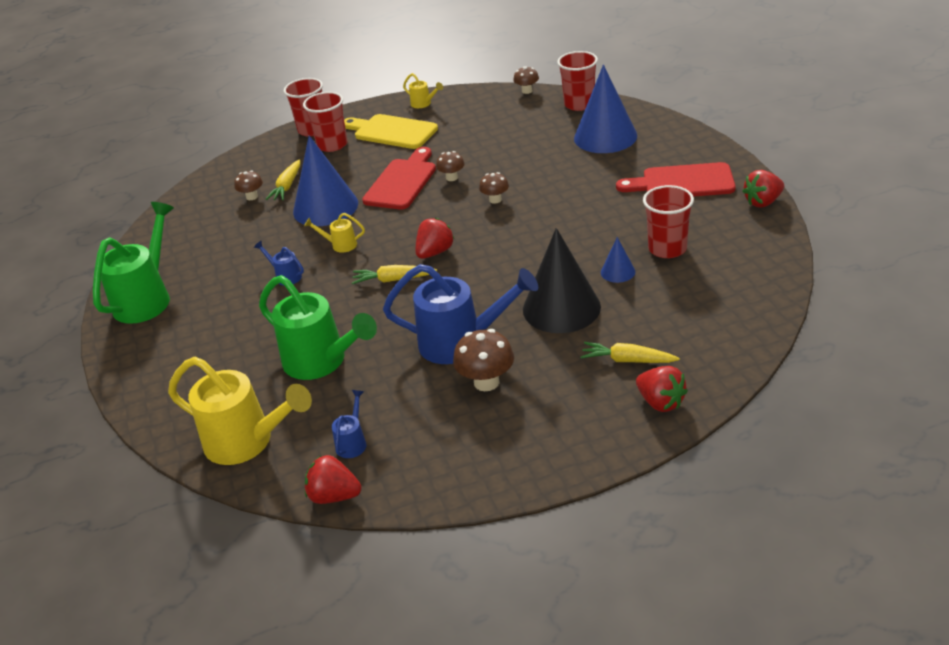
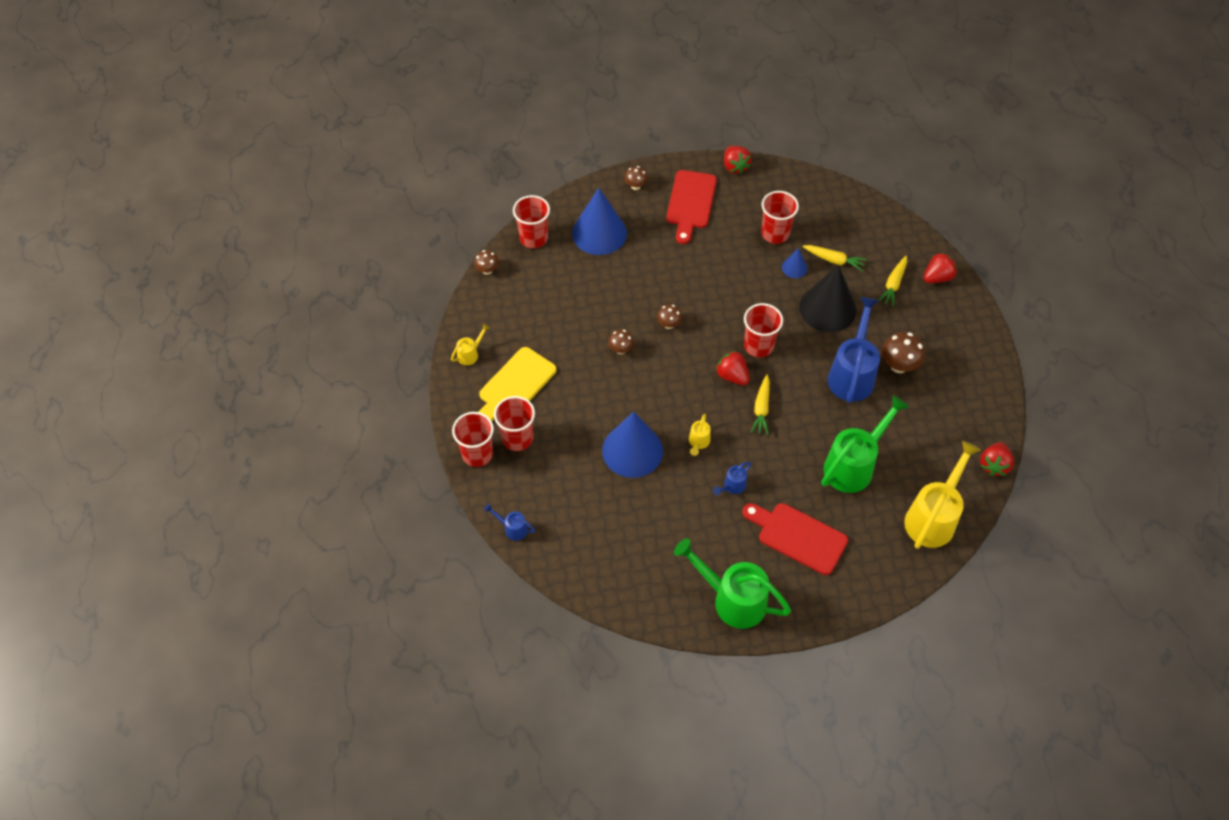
camera: 85 degrees left, 20 degrees up
brown mushroom [234,170,263,200] -> brown mushroom moved to [624,166,648,190]
yellow carrot [266,160,300,200] -> yellow carrot moved to [803,245,867,271]
blue watering can [332,390,367,458] -> blue watering can moved to [484,503,535,541]
red cutting board [362,147,436,210] -> red cutting board moved to [742,503,848,575]
none -> red cup [744,303,783,358]

